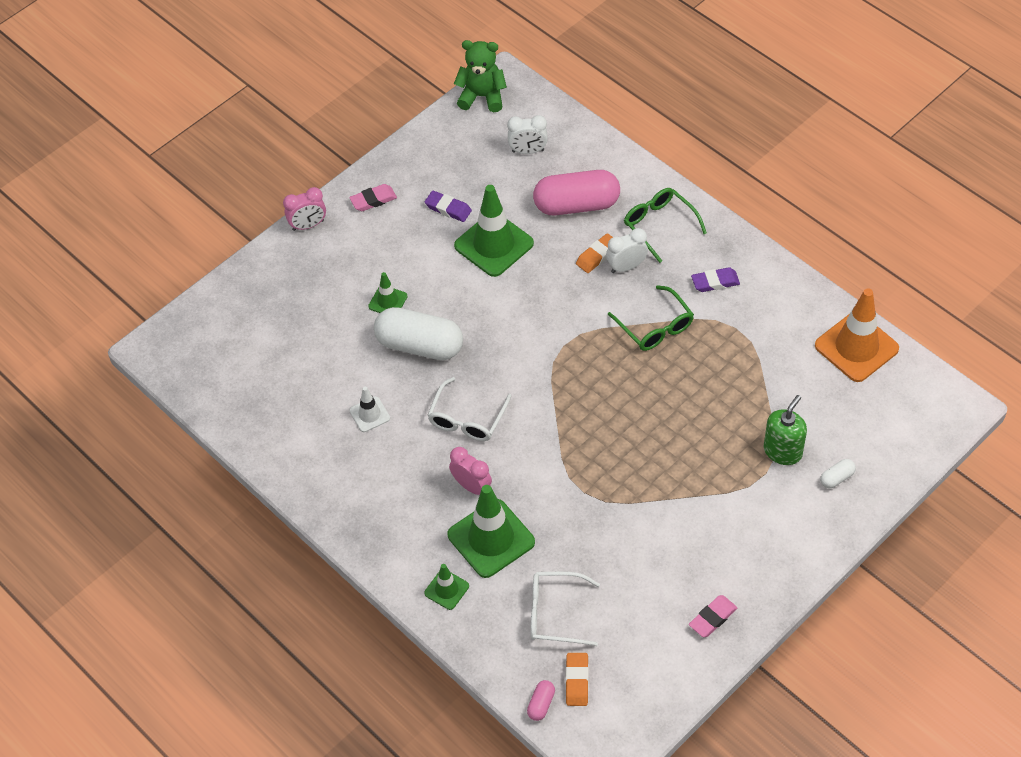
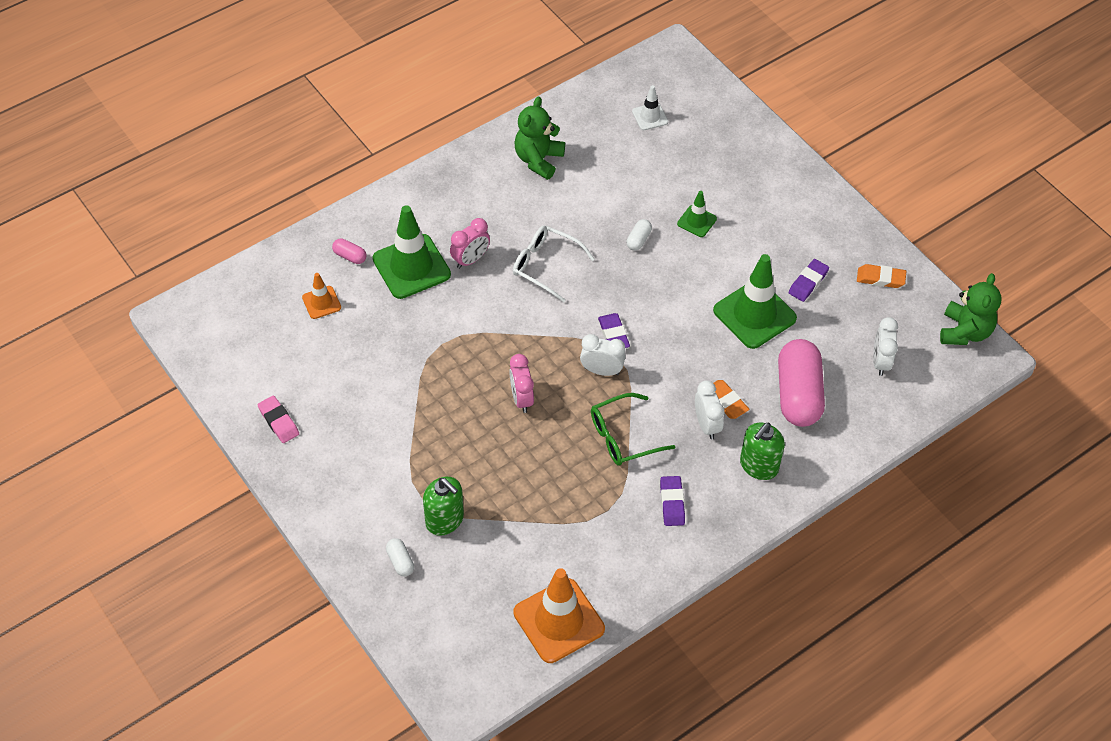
camera: 95 degrees right, 0 degrees up
pink clock [283,187,326,231] -> pink clock moved to [509,354,534,413]
pink eraser [349,184,397,211] -> none
white traffic cone [349,387,390,432] -> white traffic cone moved to [632,85,668,130]
white capsule [374,307,463,360] -> white capsule [627,219,652,251], size x0.42
green traffic cone [424,564,469,610] -> none
pink capsule [527,680,555,721] -> pink capsule moved to [332,238,367,264]
white glasses [530,572,600,646] -> orange traffic cone [302,273,341,319]
orange eraser [566,653,589,706] -> orange eraser moved to [857,264,906,288]
green glasses [624,188,707,263] -> green soap dispenser [740,423,785,480]
none -> green teddy bear [515,96,565,180]
none -> white clock [580,334,625,376]
none -> purple eraser [598,313,630,348]

